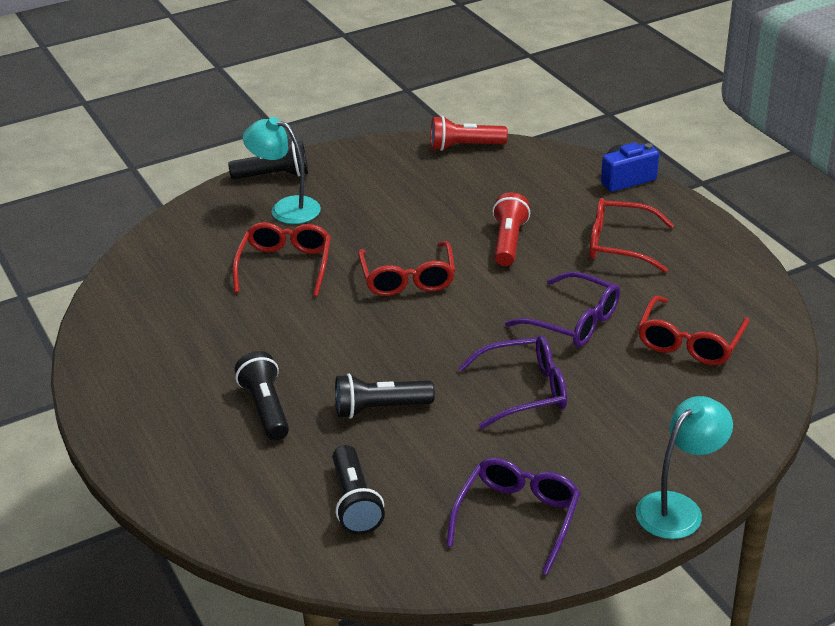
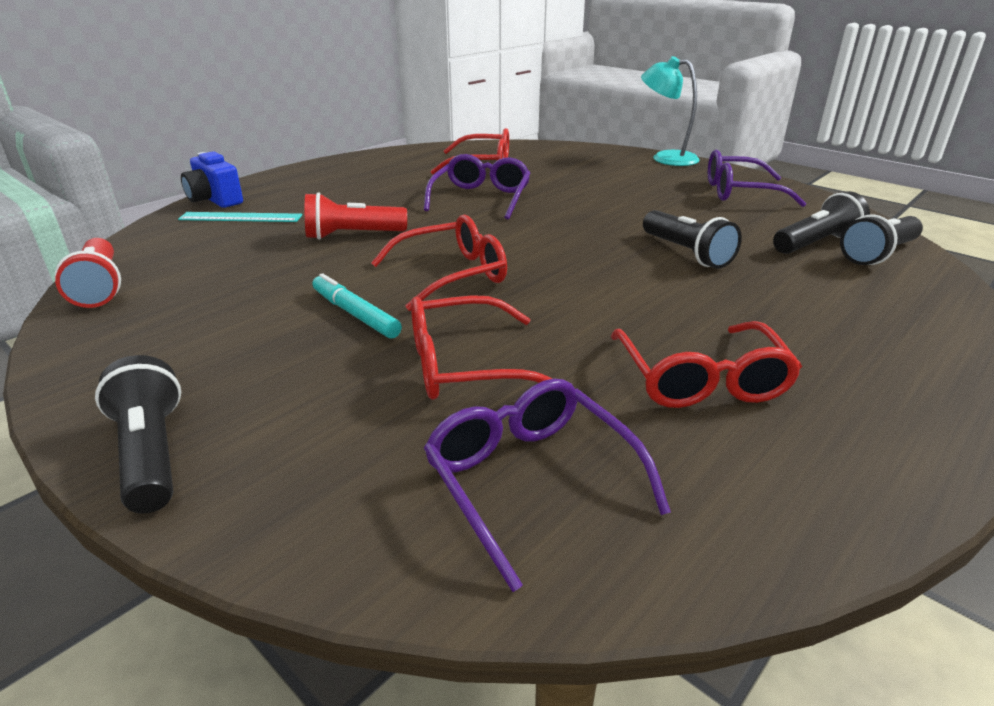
camera: 110 degrees left, 5 degrees down
black flashlight [235,351,289,440] -> black flashlight moved to [840,214,923,265]
turquoise lamp [243,117,321,224] -> none
purple glasses [458,335,567,429] -> purple glasses moved to [424,379,671,592]
red glasses [589,198,674,273] -> red glasses moved to [611,321,802,408]
none -> turquoise ruler [178,212,303,222]
none -> turquoise marker [312,273,402,339]

